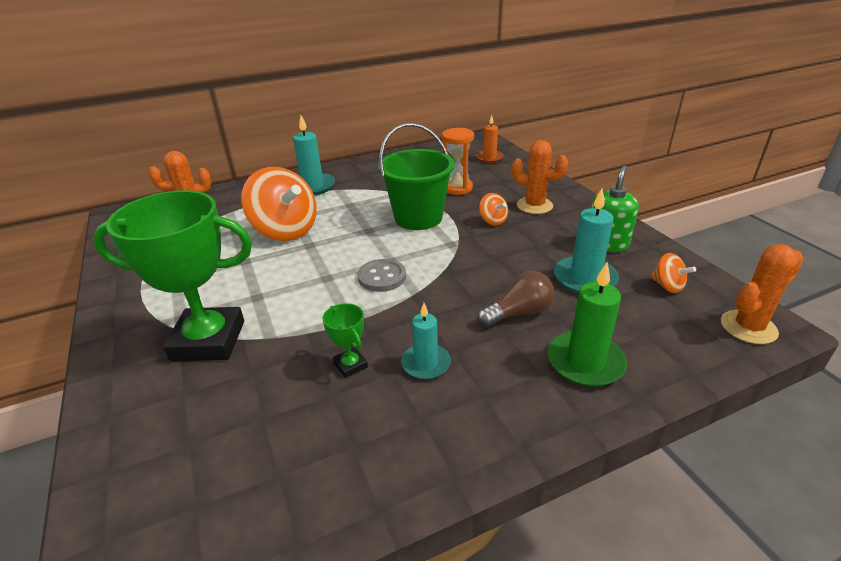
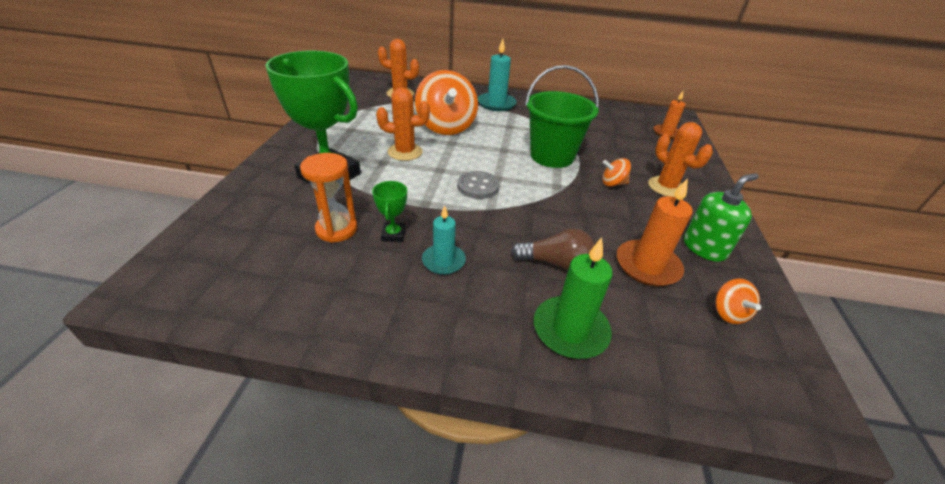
camera: 30 degrees right, 5 degrees up
orange hourglass [442,128,474,195] -> orange hourglass moved to [300,153,357,243]
orange spinning top [479,193,508,226] -> orange spinning top turned 90 degrees clockwise [602,158,631,186]
turquoise candle [554,189,619,294] -> orange candle [617,178,693,286]
orange cactus [721,244,803,344] -> orange cactus moved to [376,87,430,161]

